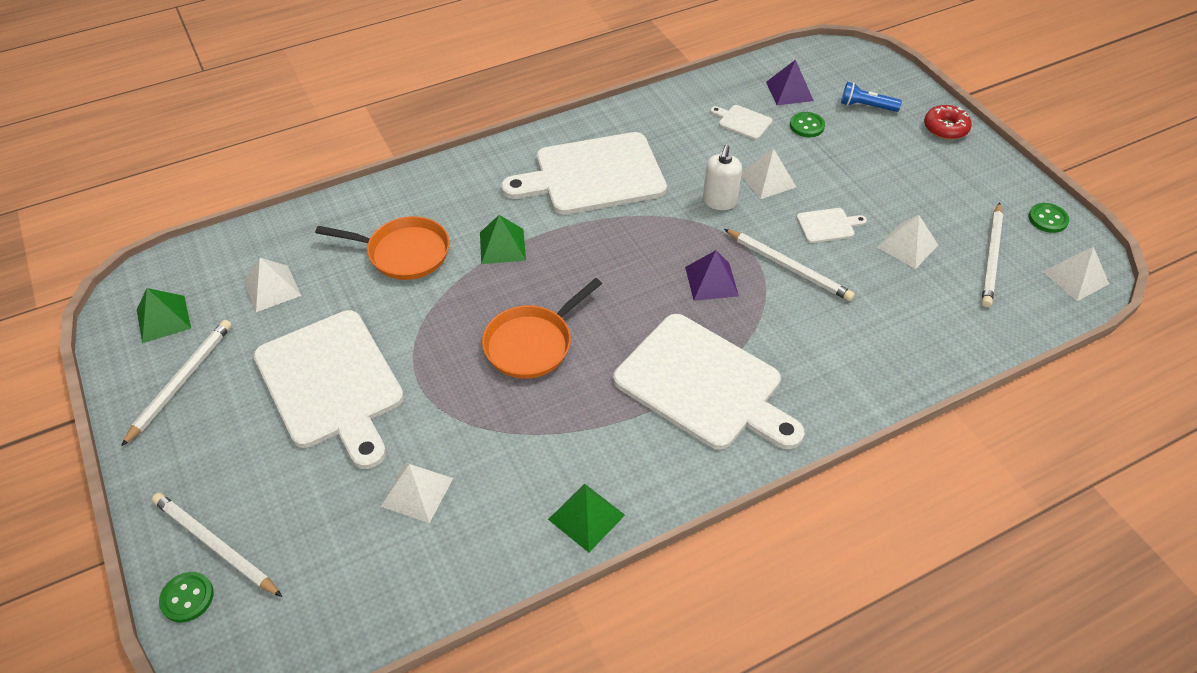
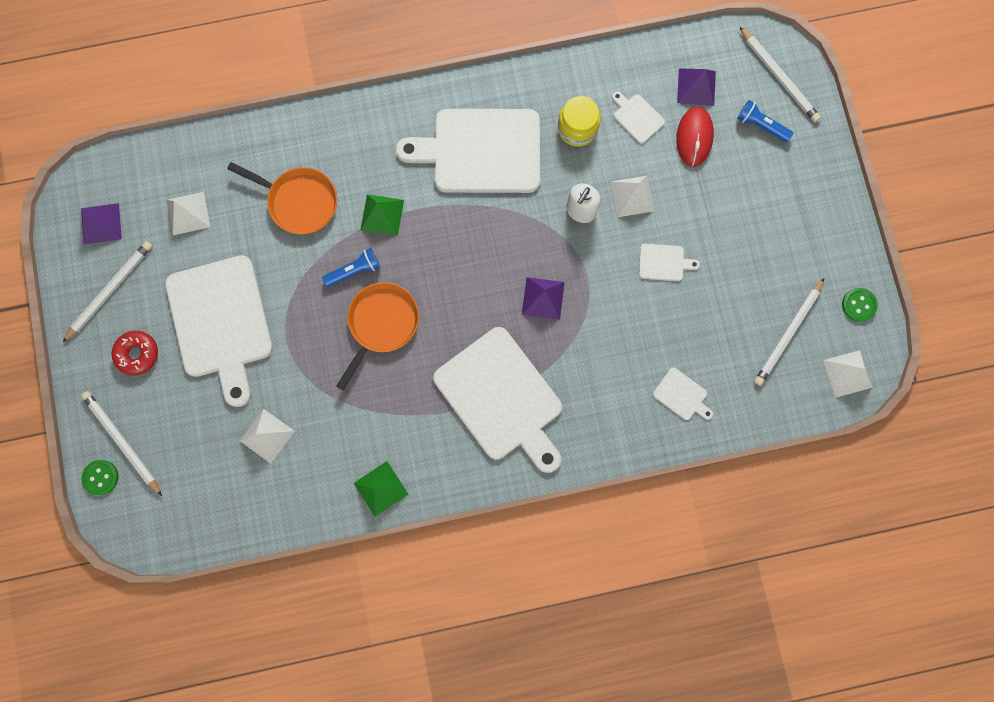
camera: 15 degrees right, 30 degrees up
green pyramid [137,288,191,343] -> purple pyramid [81,203,122,245]
orange pan [482,278,602,379] -> orange pan turned 150 degrees clockwise [336,282,419,390]
white pencil [724,229,855,301] -> white pencil moved to [740,27,821,122]
green button [790,112,825,137] -> red mouse [676,106,714,167]
white pyramid [877,215,938,269] -> none
red donut [924,105,972,140] -> red donut moved to [112,331,158,375]
none -> blue flashlight [322,248,380,287]
none -> yellow jar [558,96,600,147]
none -> white cutting board [653,368,713,420]

